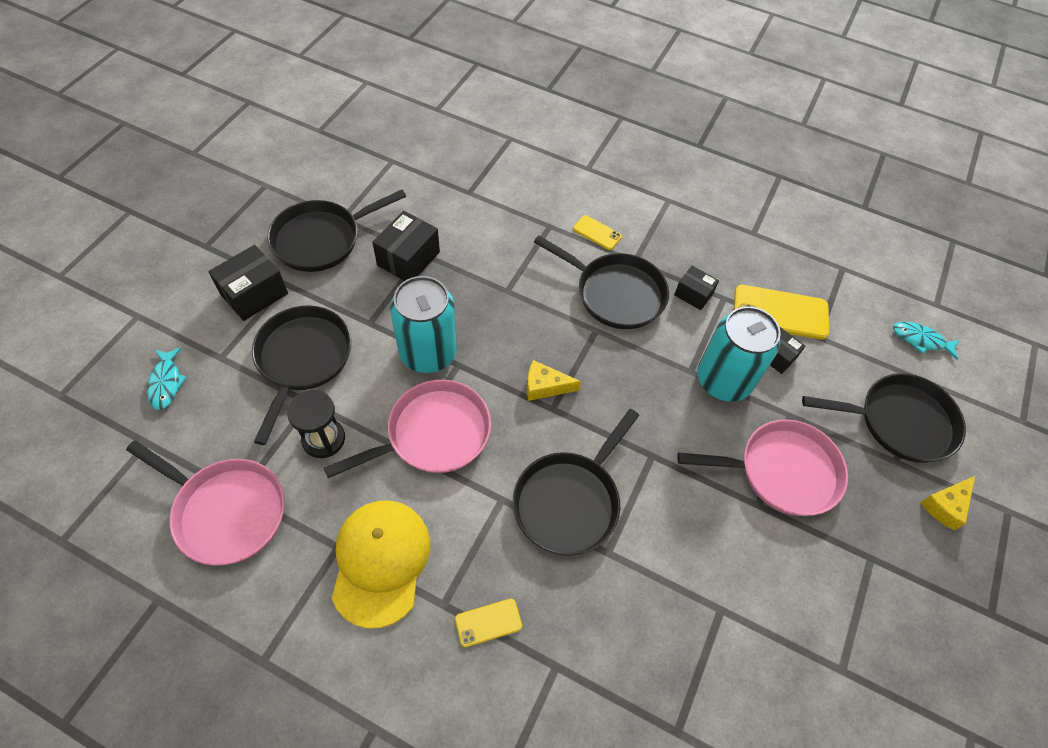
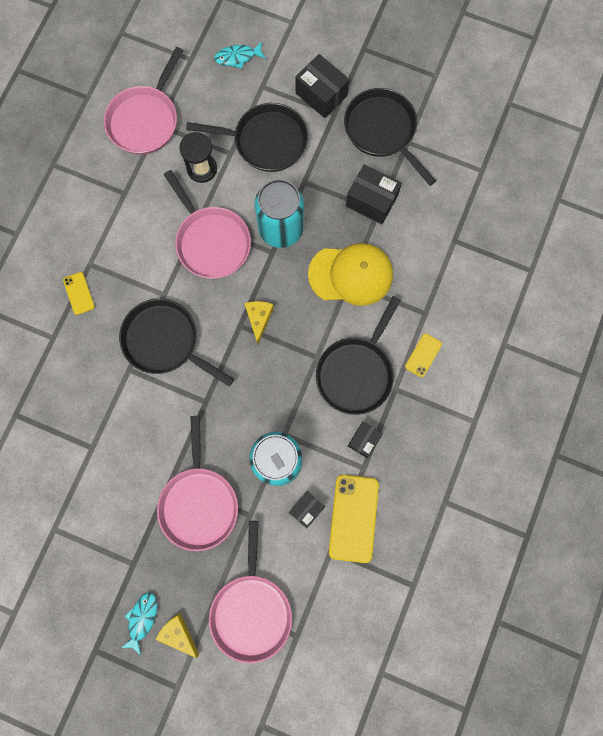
camera: 90 degrees right, 20 degrees up
yellow cap [332,500,430,629] -> yellow cap moved to [308,243,393,306]
black pan [802,373,966,463] -> pink pan [209,521,292,663]
turquoise fish [893,322,960,359] -> turquoise fish moved to [121,593,157,655]

